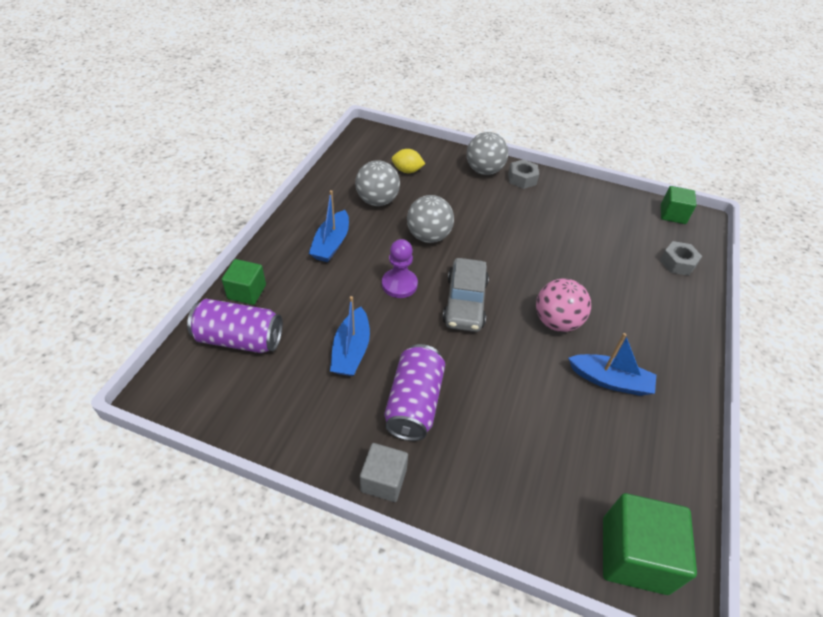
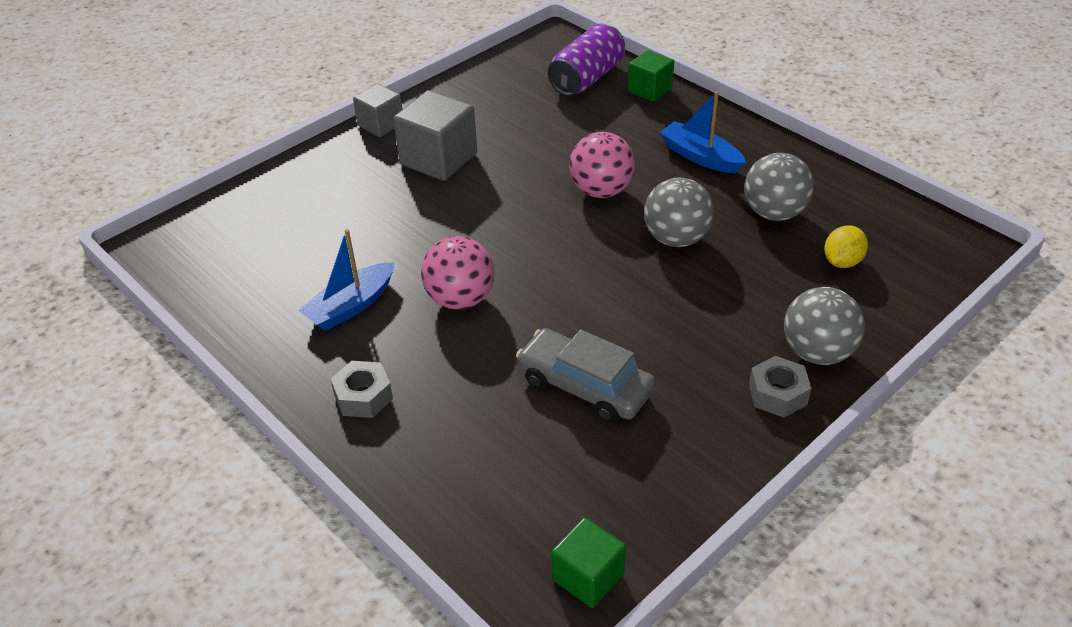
camera: 120 degrees right, 5 degrees down
blue boat [330,296,370,376] -> none
purple pawn [382,239,418,298] -> pink ball [569,132,635,198]
purple can [384,344,445,441] -> grey cube [393,90,477,181]
grey car [443,258,489,332] -> grey car moved to [516,328,656,423]
green cube [603,493,697,595] -> none
grey nut [660,241,702,276] -> grey nut moved to [331,361,393,418]

